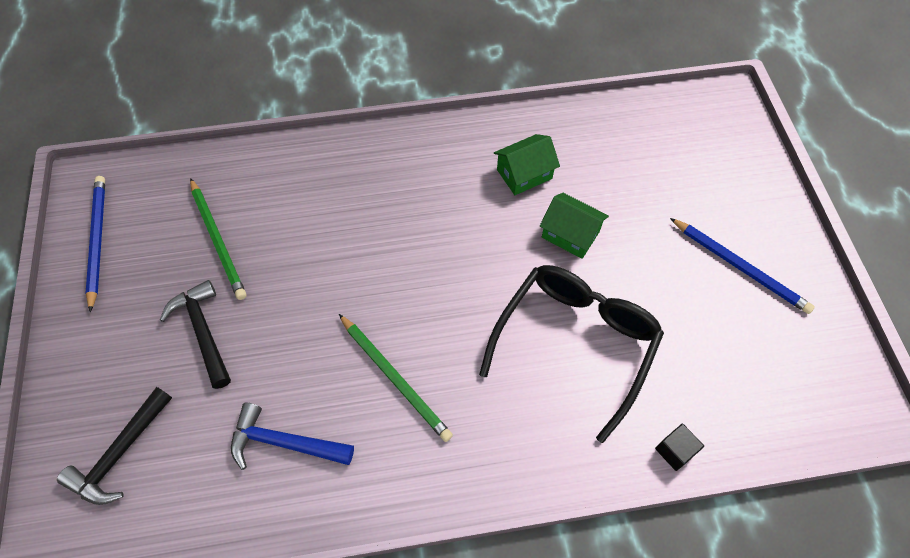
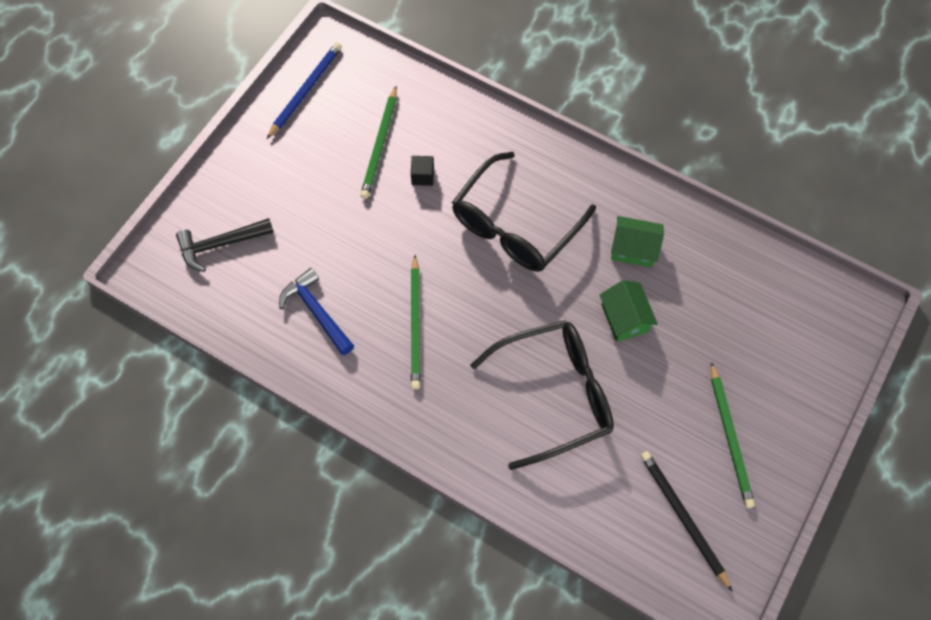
camera: 40 degrees right, 5 degrees up
black hammer [160,280,231,389] -> none
black cube [655,423,704,471] -> black cube moved to [411,156,434,186]
blue pencil [670,218,815,314] -> green pencil [711,362,755,508]
none -> black glasses [452,152,596,272]
none -> black pencil [640,451,732,591]

